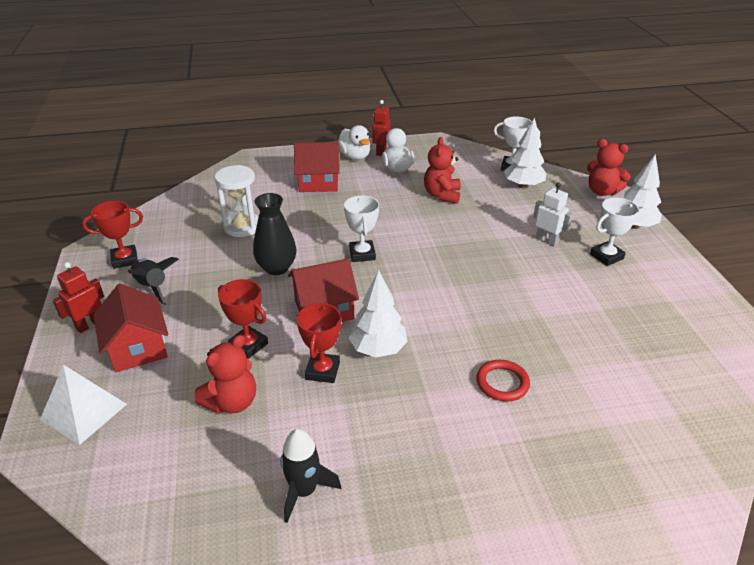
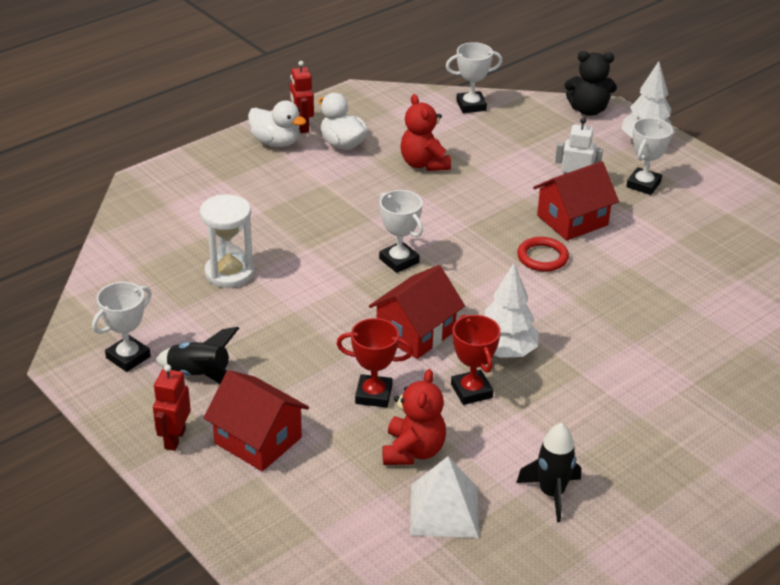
camera: 30 degrees left, 0 degrees up
white pyramid [40,365,127,445] -> white pyramid moved to [410,456,479,538]
red trophy [82,201,143,269] -> white trophy [92,282,152,372]
black vase [253,193,296,275] -> none
red house [294,142,340,192] -> red house moved to [533,161,619,241]
red ring [476,360,530,401] -> red ring moved to [517,237,569,271]
white tree [504,118,546,189] -> none
red teddy bear [587,139,631,196] -> black teddy bear [564,51,617,116]

